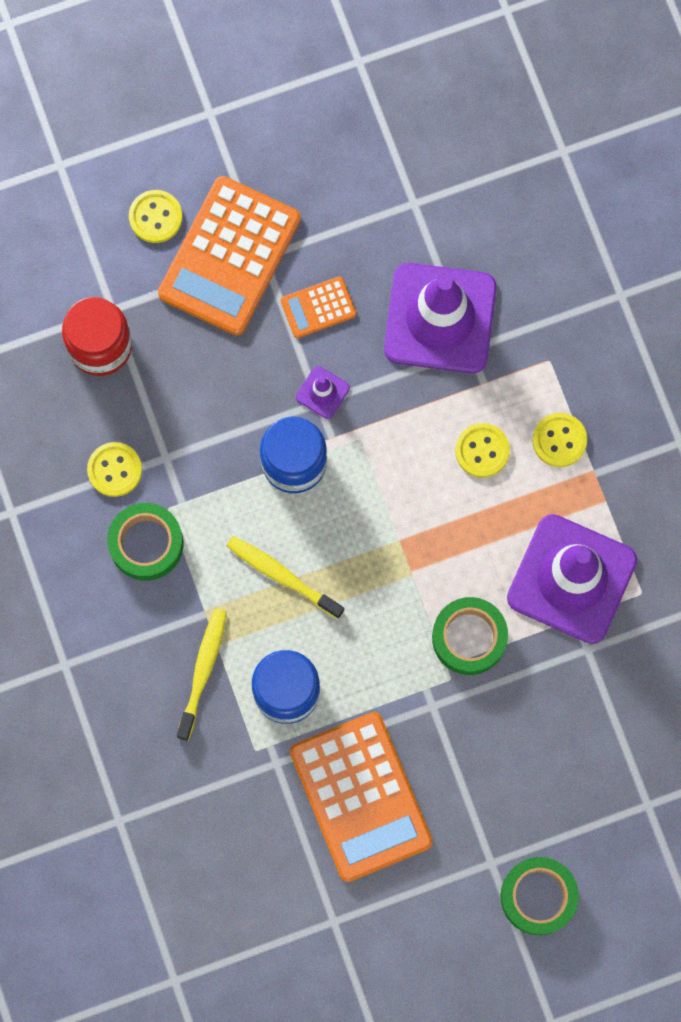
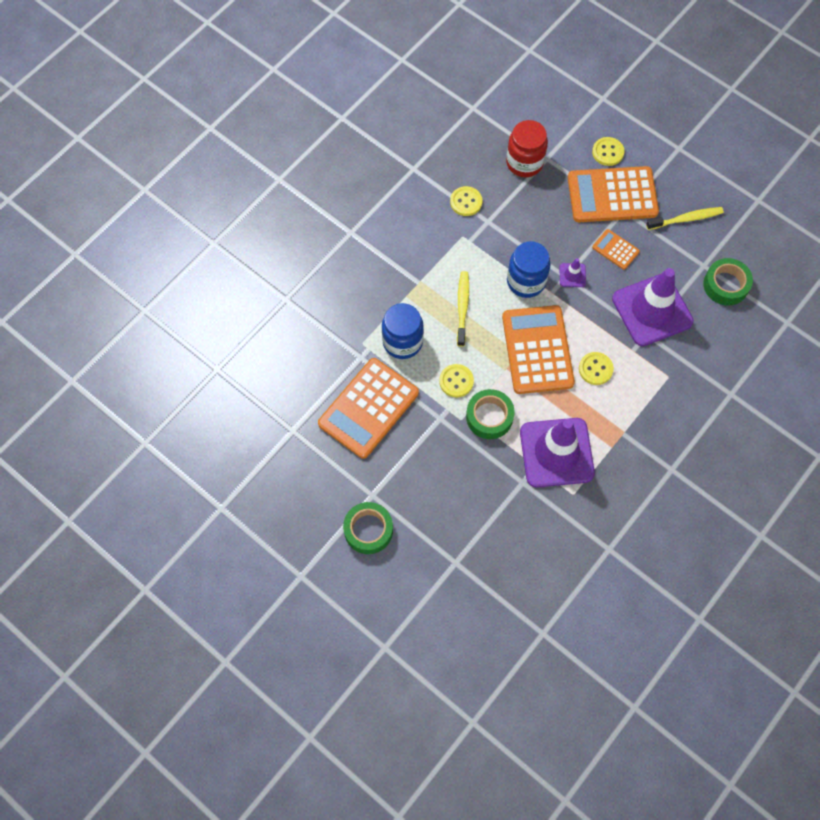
camera: 60 degrees right, 10 degrees down
green tape [107,503,184,581] -> green tape moved to [703,258,753,306]
yellow toothbrush [177,608,227,741] -> yellow toothbrush moved to [646,207,724,230]
yellow button [532,413,587,467] -> yellow button moved to [439,364,474,397]
none -> orange calculator [502,305,575,394]

